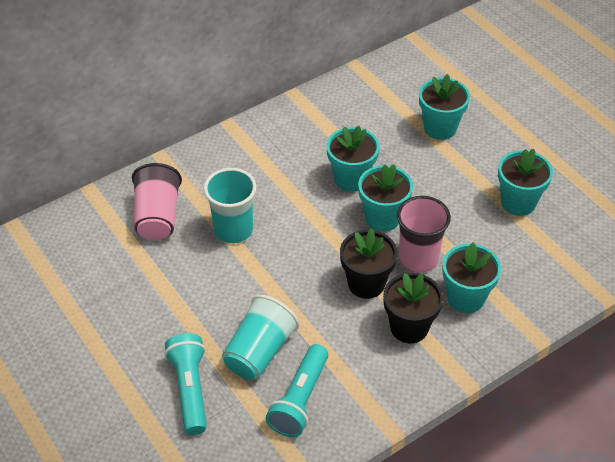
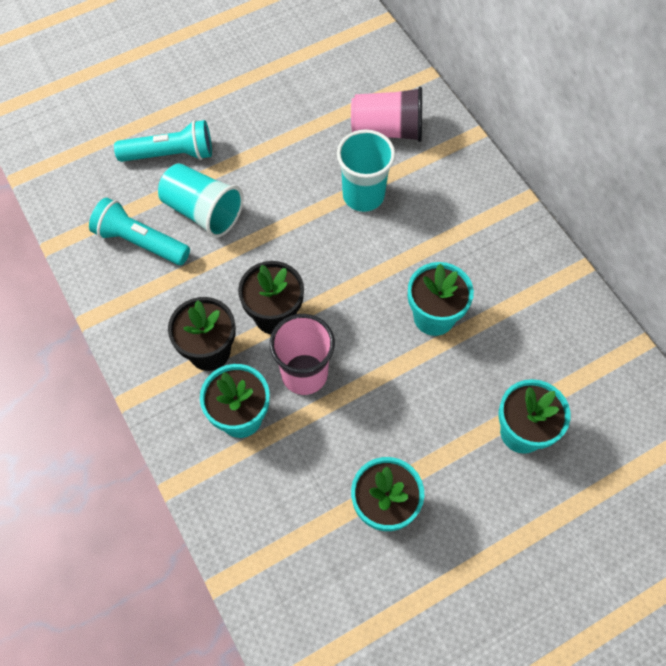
camera: 95 degrees right, 15 degrees up
turquoise flower pot [358,164,413,231] -> none

